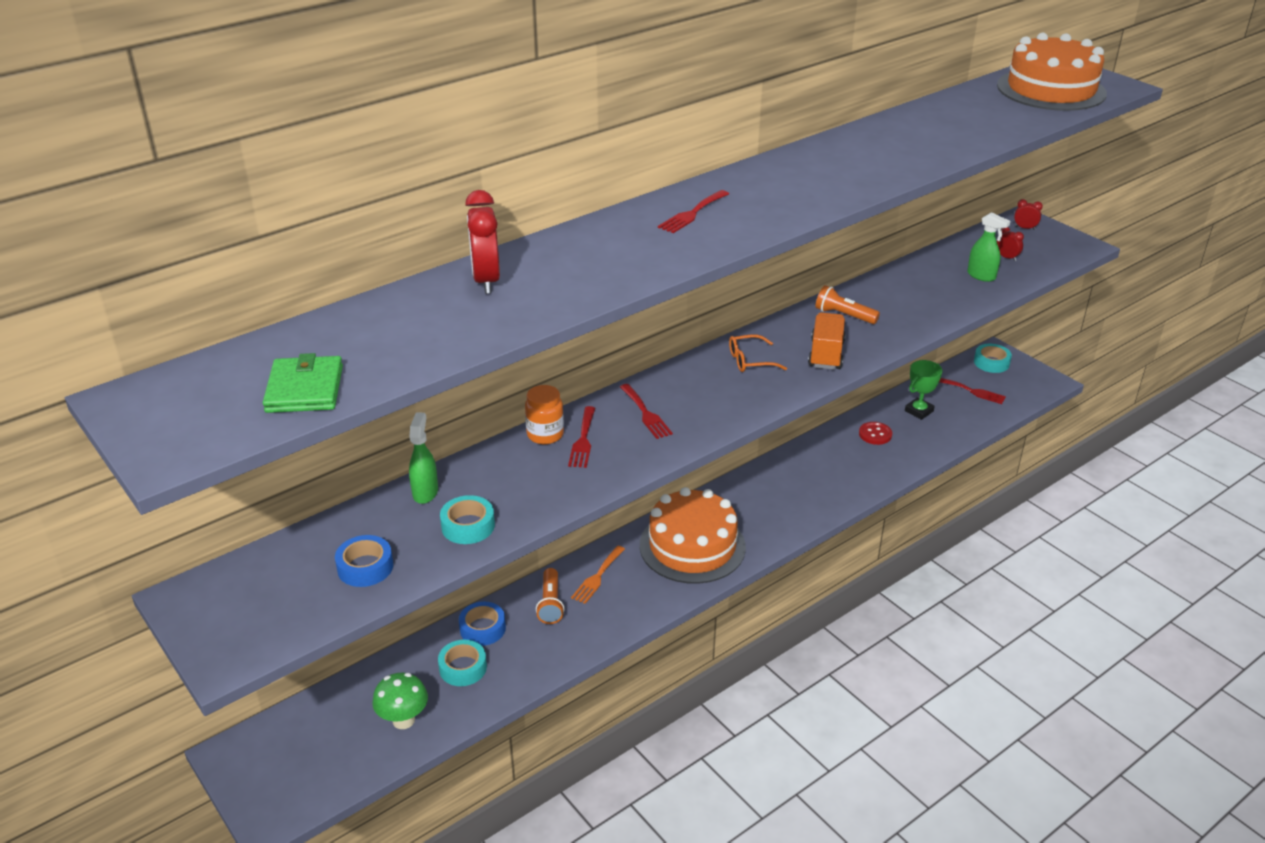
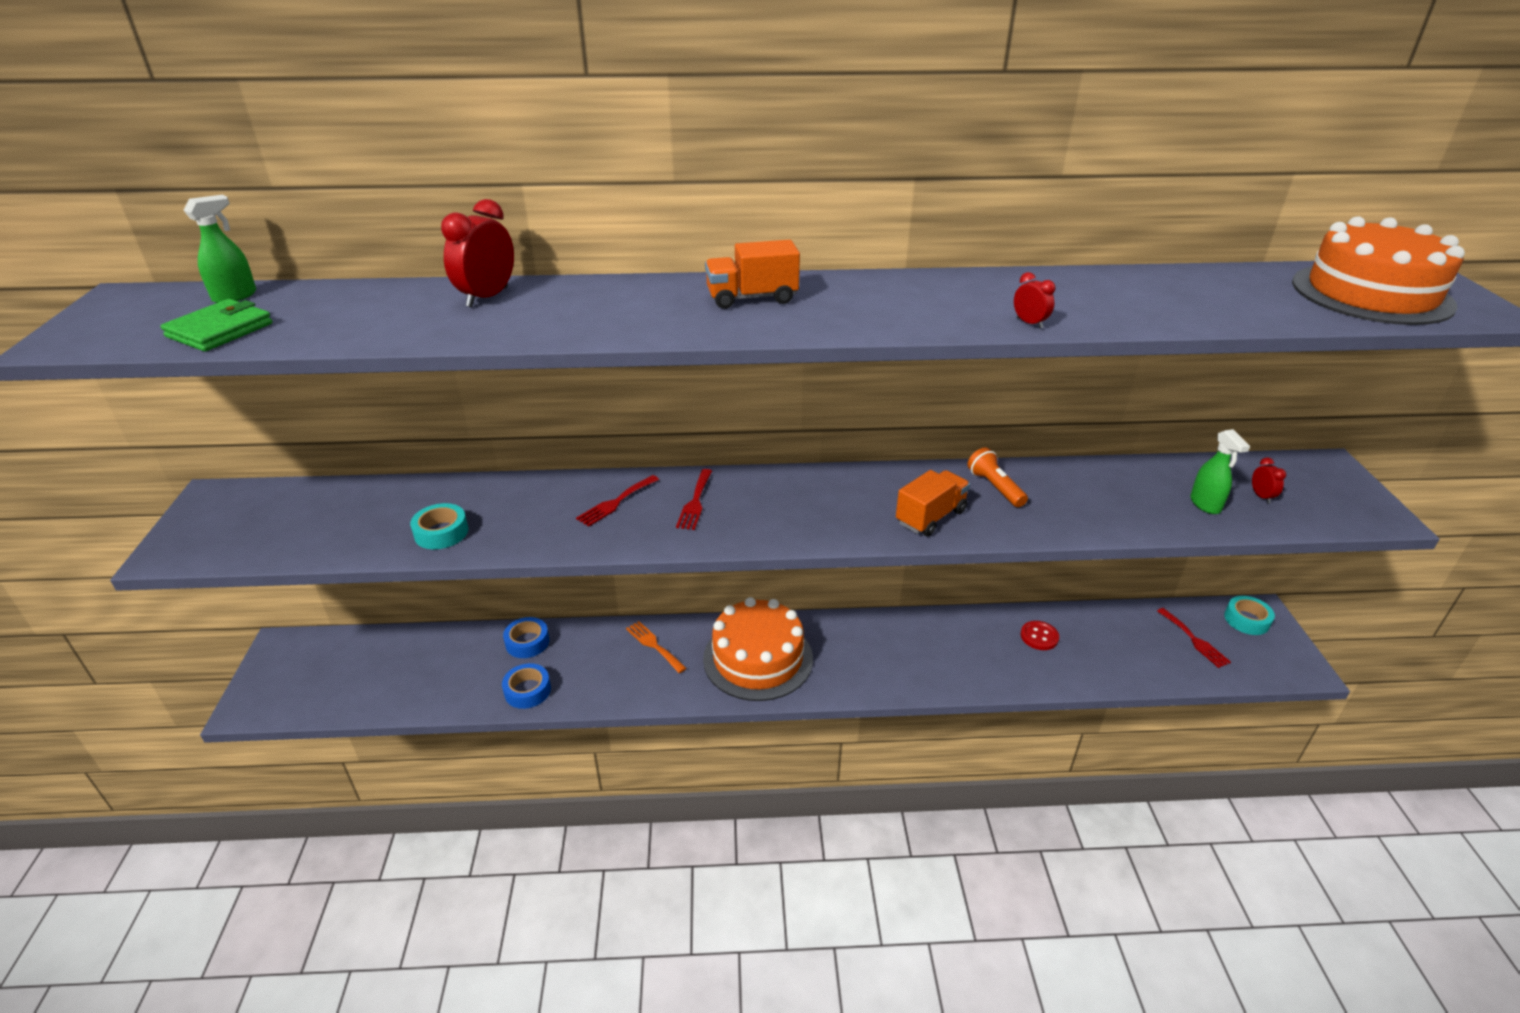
camera: 35 degrees right, 0 degrees up
blue tape [335,535,393,587] -> blue tape moved to [502,663,551,709]
green mushroom [372,673,428,729] -> none
green spray bottle [409,412,438,504] -> green spray bottle moved to [183,195,256,303]
turquoise tape [438,640,487,686] -> none
orange jar [525,385,564,444] -> none
orange flashlight [536,568,565,624] -> none
orange fork [571,546,625,604] -> orange fork turned 75 degrees clockwise [626,621,687,673]
red fork [658,190,729,233] -> orange truck [705,240,800,309]
orange glasses [729,334,787,372] -> none
green trophy [905,360,942,420] -> none
red clock [1014,199,1043,230] -> red clock moved to [1014,272,1055,329]

